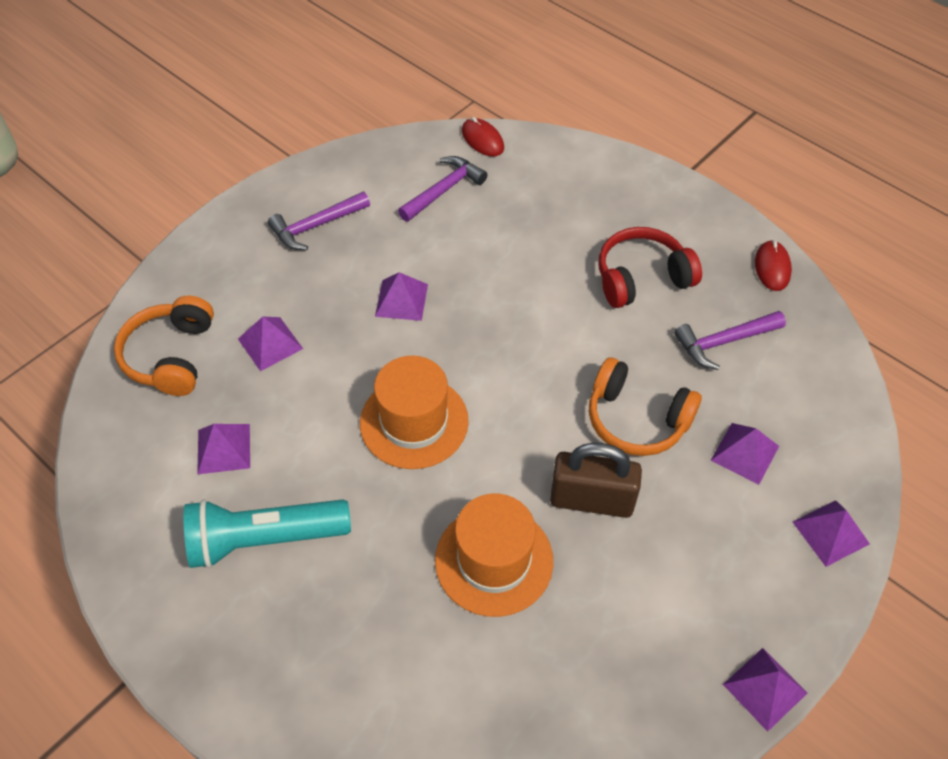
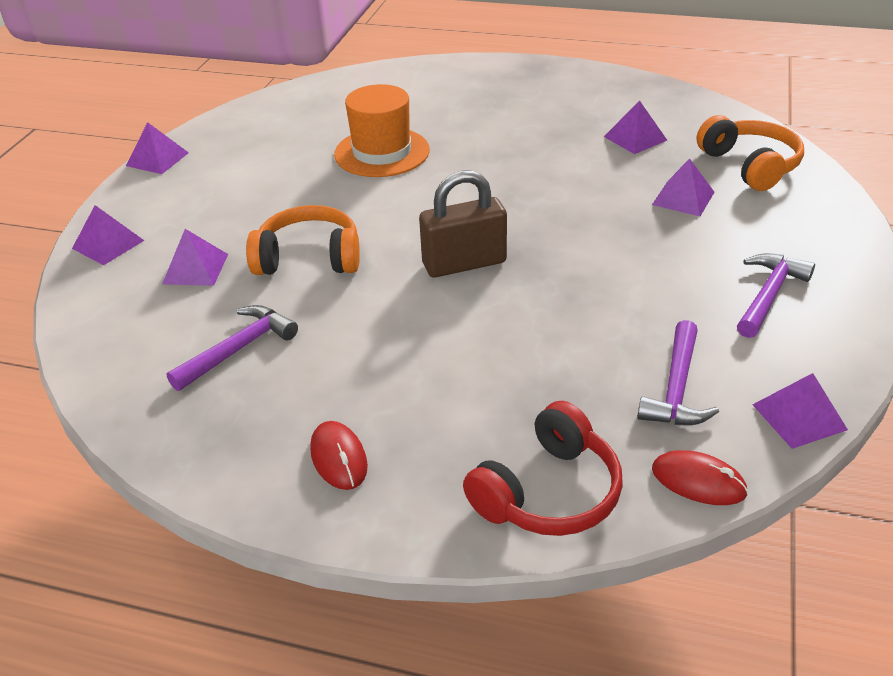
camera: 155 degrees right, 15 degrees down
turquoise flashlight [183,499,351,568] -> none
orange hat [360,356,469,469] -> none
purple pyramid [375,272,428,321] -> purple pyramid moved to [752,373,848,449]
brown padlock [550,443,642,518] -> brown padlock moved to [419,170,507,277]
red headphones [599,227,702,308] -> red headphones moved to [463,401,623,536]
red mouse [755,240,792,291] -> red mouse moved to [310,421,368,490]

